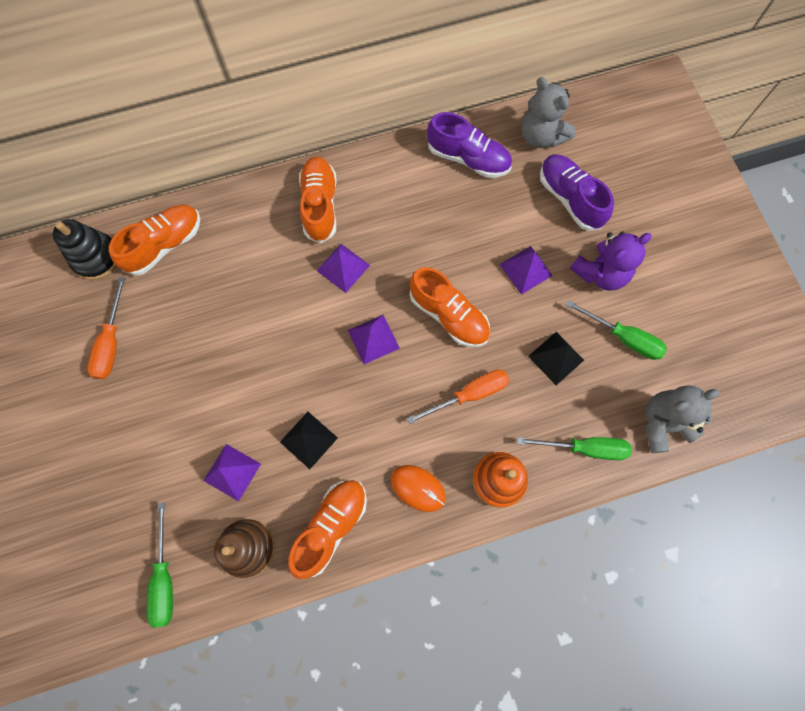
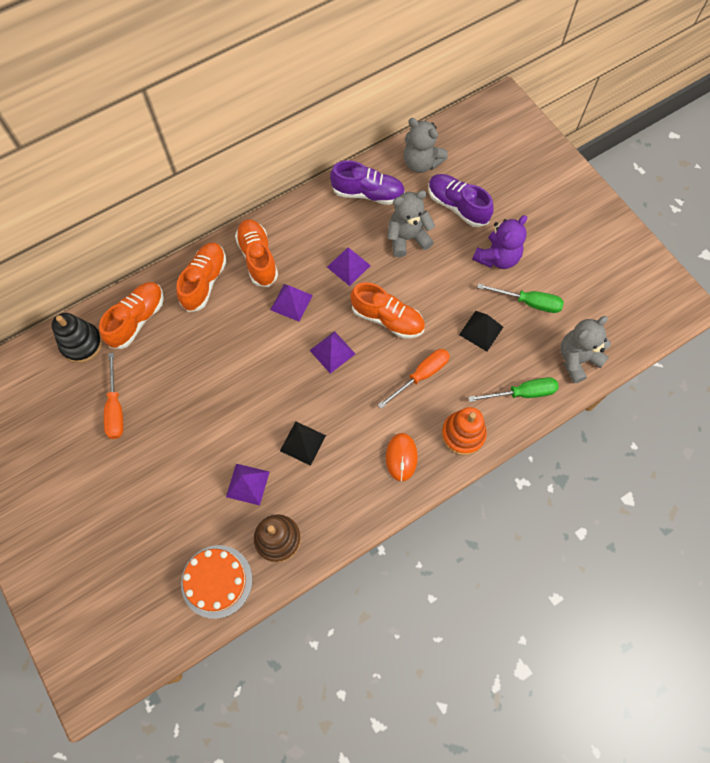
camera: 15 degrees left, 5 degrees down
green screwdriver [147,503,173,628] -> orange cake [181,545,253,619]
orange shoe [288,480,367,579] -> orange shoe moved to [176,242,226,312]
orange mouse [391,465,446,512] -> orange mouse turned 75 degrees clockwise [386,433,418,481]
purple pyramid [499,246,553,295] -> purple pyramid moved to [327,247,371,286]
none -> grey teddy bear [387,190,435,257]

